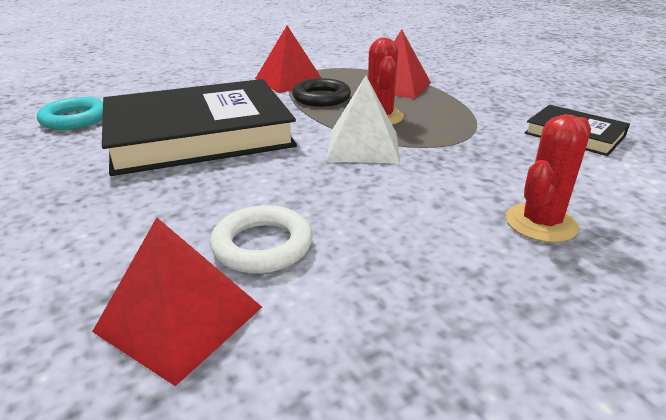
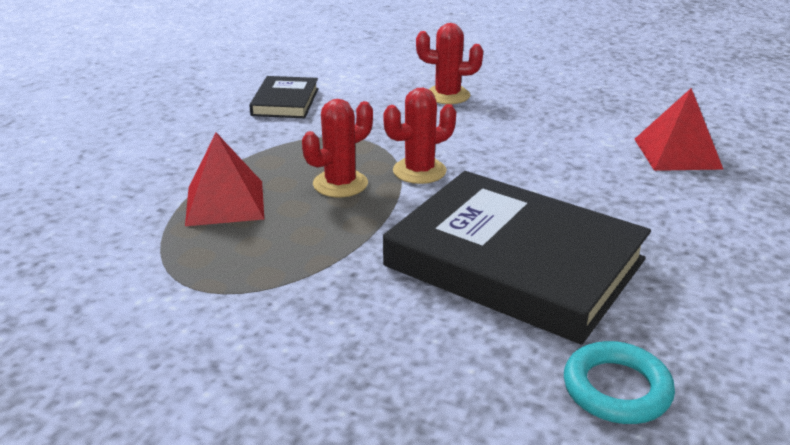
camera: 125 degrees left, 0 degrees up
white ring [210,205,313,274] -> none
red pyramid [255,26,321,93] -> none
black ring [292,78,351,107] -> none
white pyramid [326,76,400,163] -> red cactus [383,88,456,184]

